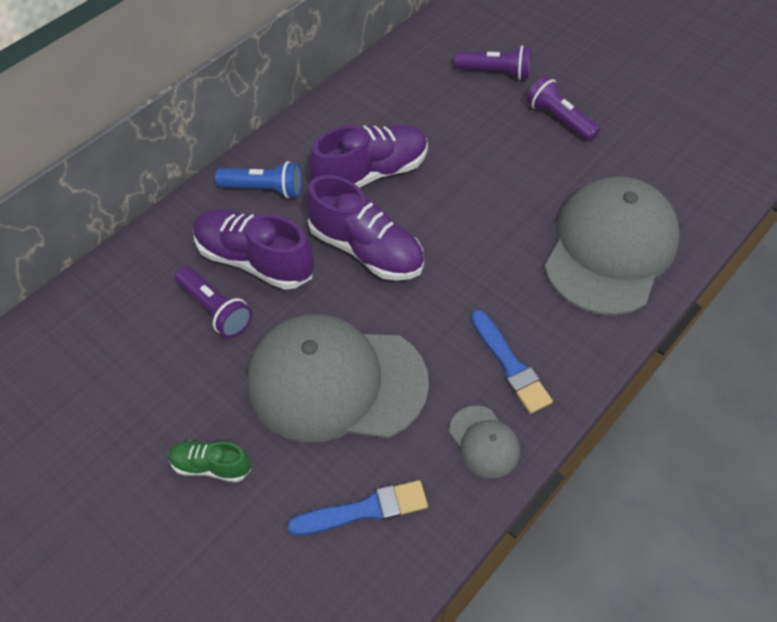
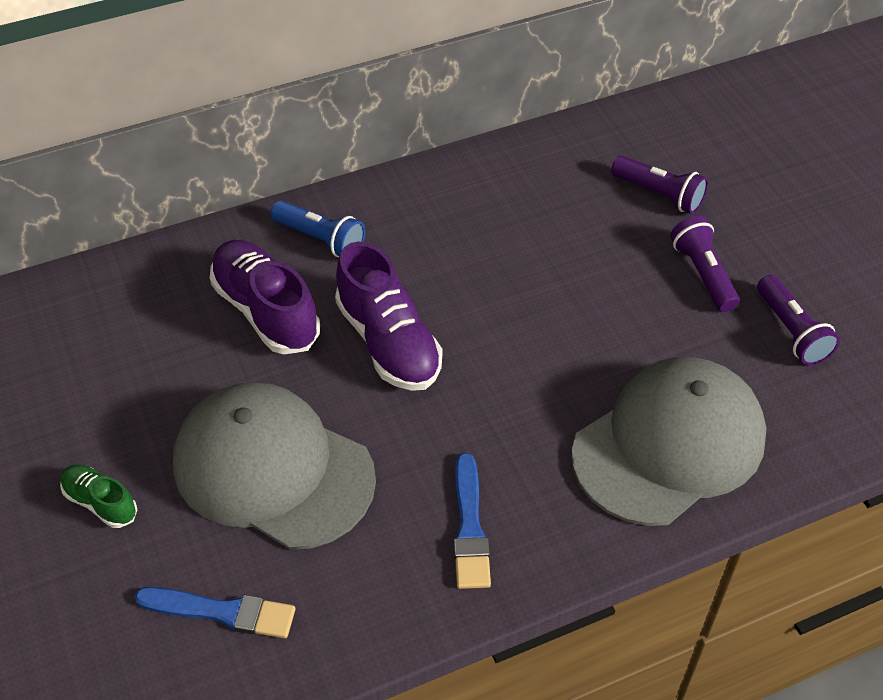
camera: 25 degrees right, 5 degrees down
purple flashlight [175,266,252,338] -> purple flashlight moved to [757,275,840,365]
purple shoe [309,125,428,188] -> none
grey cap [449,406,520,478] -> none

